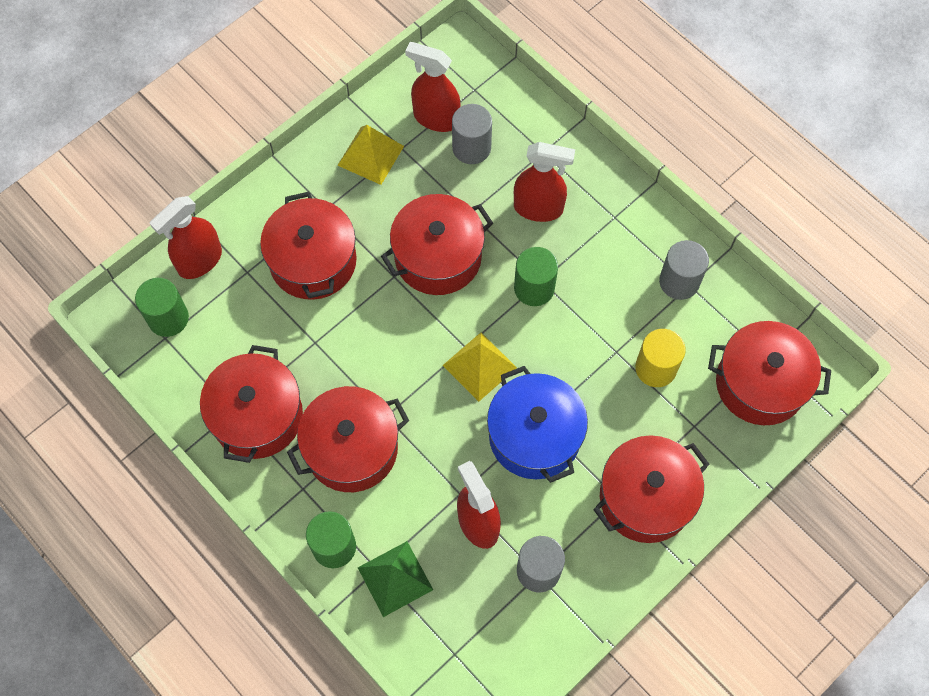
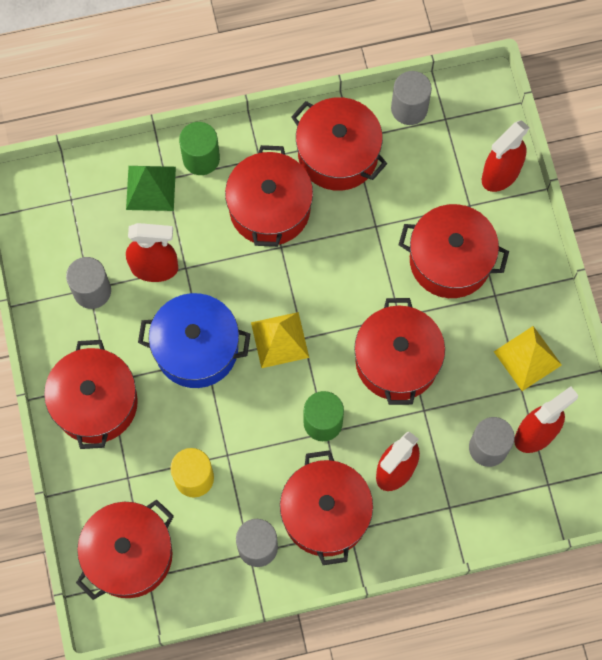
camera: 120 degrees right, 5 degrees up
green cylinder [135,278,189,337] -> none
red spray bottle [150,196,222,279] -> red spray bottle turned 120 degrees counterclockwise [482,120,530,192]
none -> red pot [280,450,373,565]
none -> grey cylinder [391,71,432,125]

